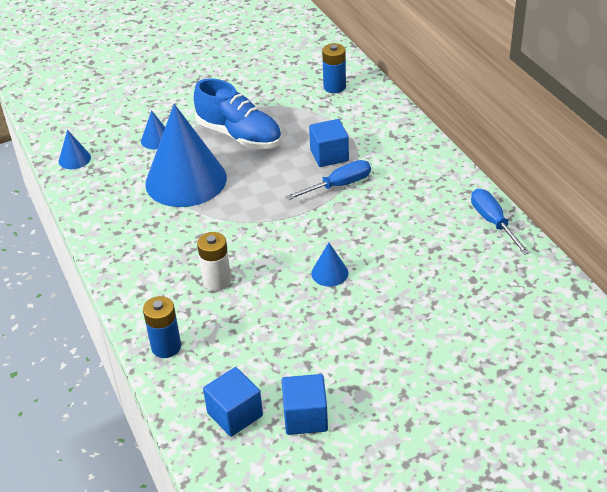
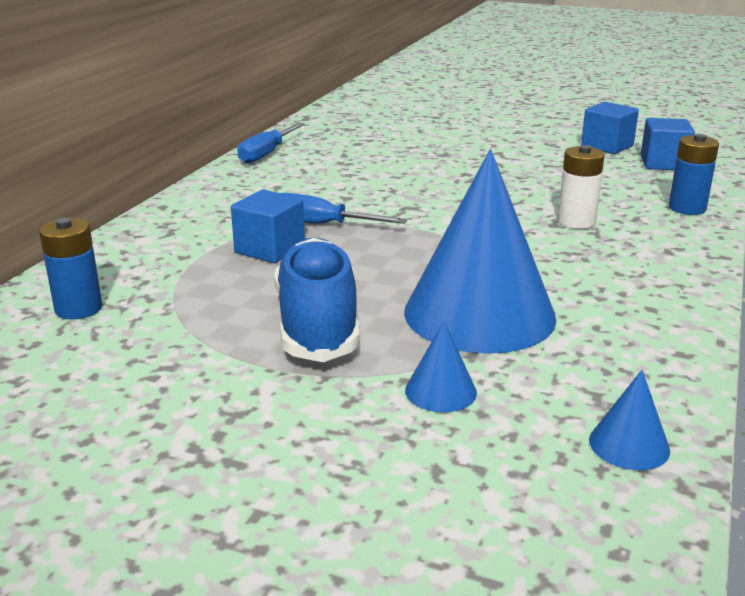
camera: 135 degrees left, 15 degrees down
blue cone [311,243,348,287] -> none

